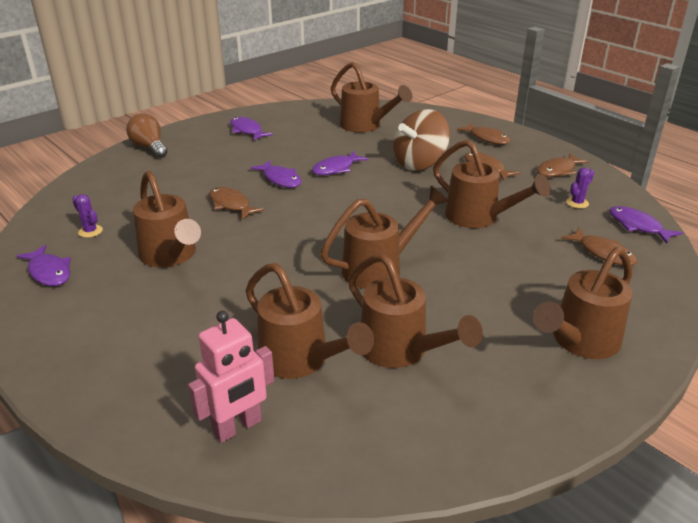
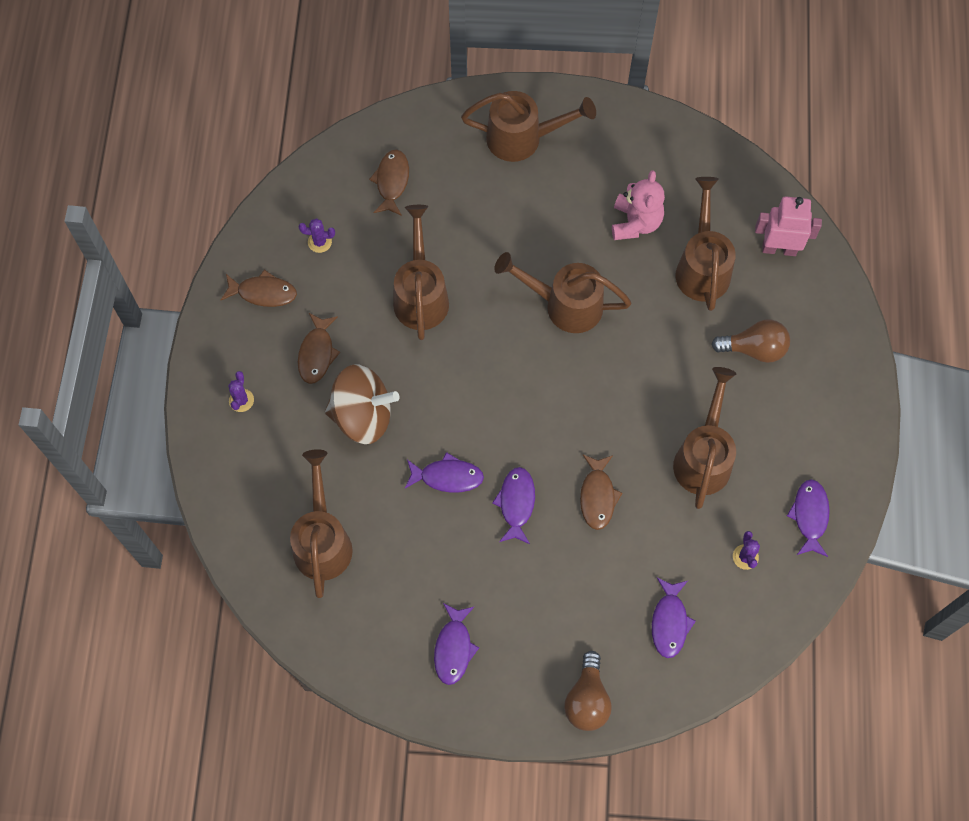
camera: 135 degrees left, 35 degrees up
brown watering can [348,254,483,368] -> pink teddy bear [612,170,665,240]
brown fish [457,123,510,145] -> purple cactus [228,371,254,412]
purple fish [609,206,682,244] -> purple fish moved to [652,578,696,658]
none -> brown light bulb [711,319,790,363]

